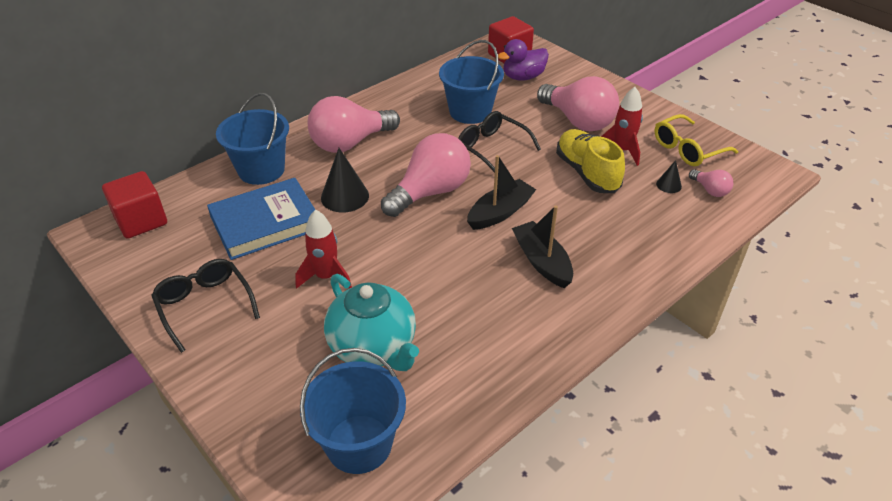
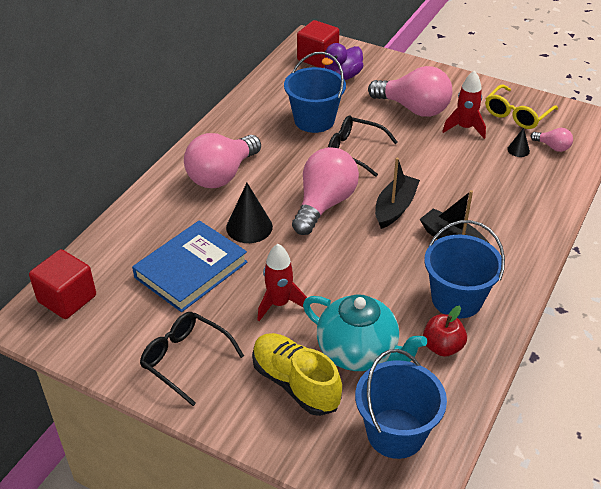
camera: 20 degrees left, 0 degrees up
blue bucket [216,93,289,185] -> blue bucket moved to [424,220,505,319]
yellow shoe [556,129,625,193] -> yellow shoe moved to [252,333,342,416]
none -> red apple [423,306,467,357]

